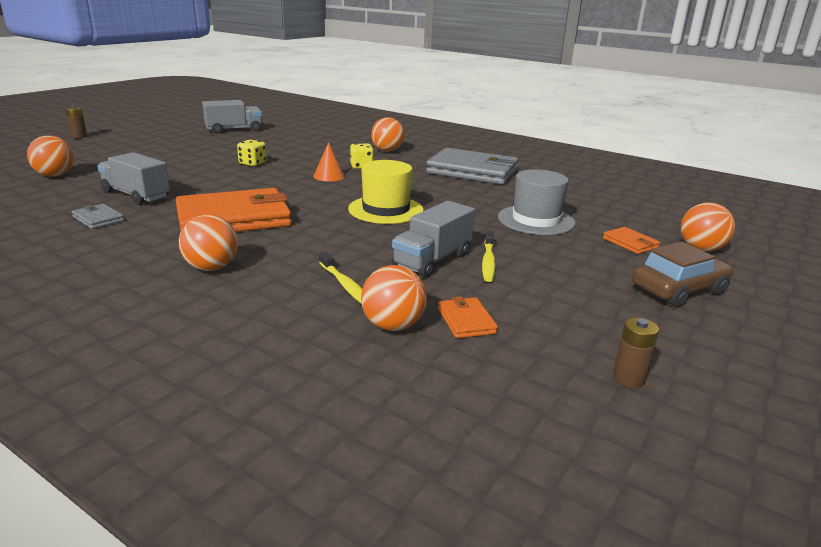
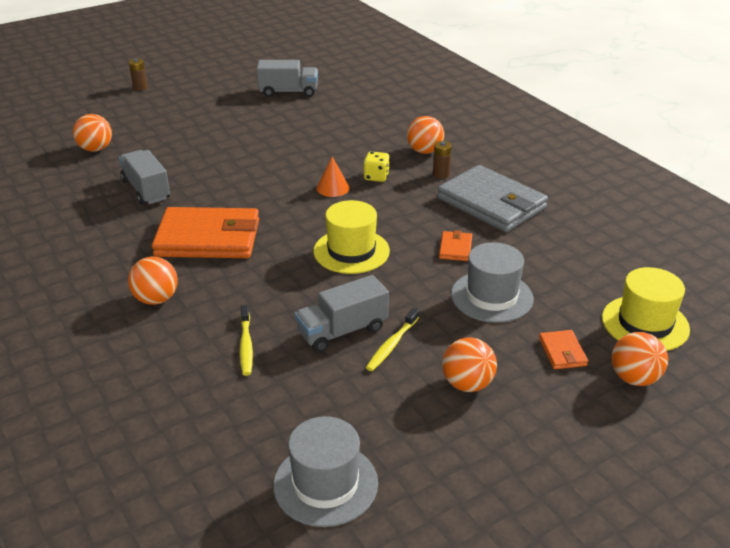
camera: 25 degrees right, 10 degrees up
grey wallet [72,204,124,229] -> none
yellow dice [237,140,267,166] -> none
orange ball [361,265,427,331] -> orange ball moved to [442,337,497,392]
orange wallet [438,296,498,338] -> orange wallet moved to [439,230,472,261]
brown battery [613,317,659,388] -> brown battery moved to [433,141,452,178]
brown car [632,242,733,307] -> none
none -> grey hat [273,416,378,527]
none -> yellow hat [602,267,690,351]

